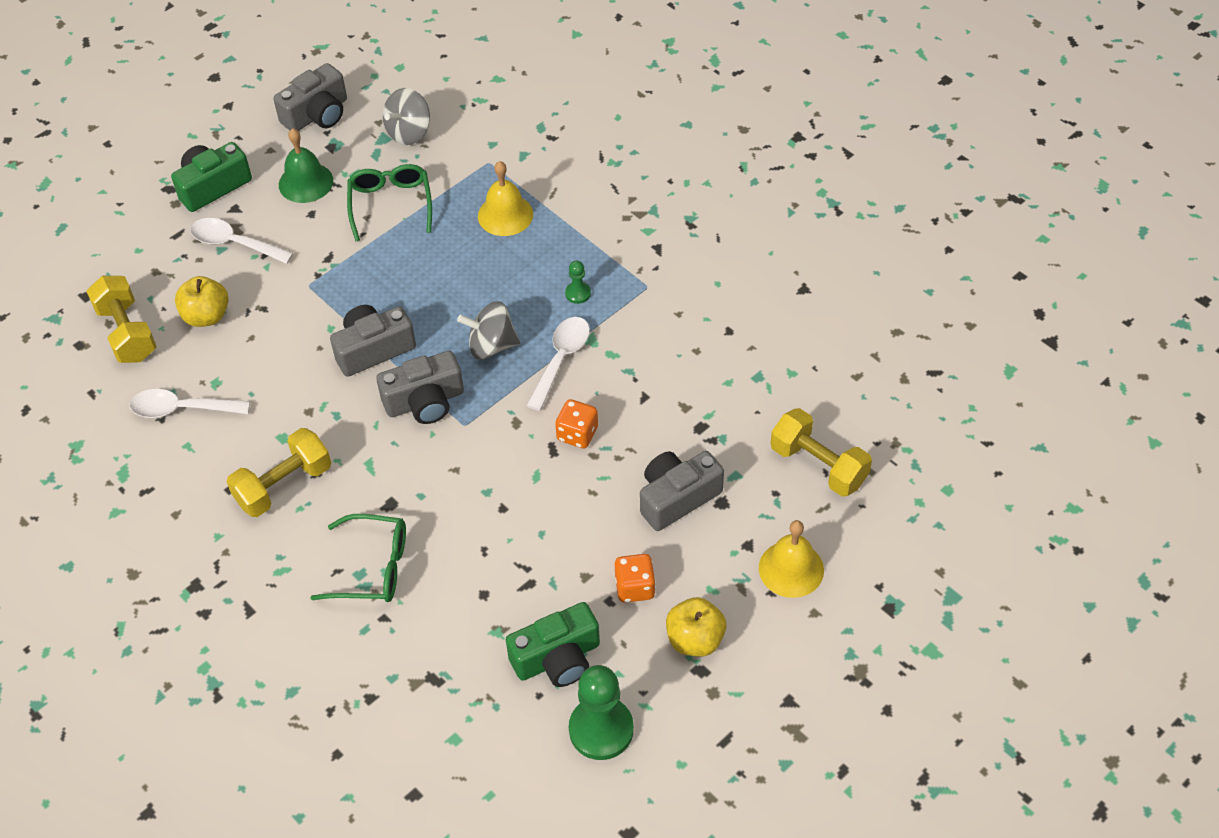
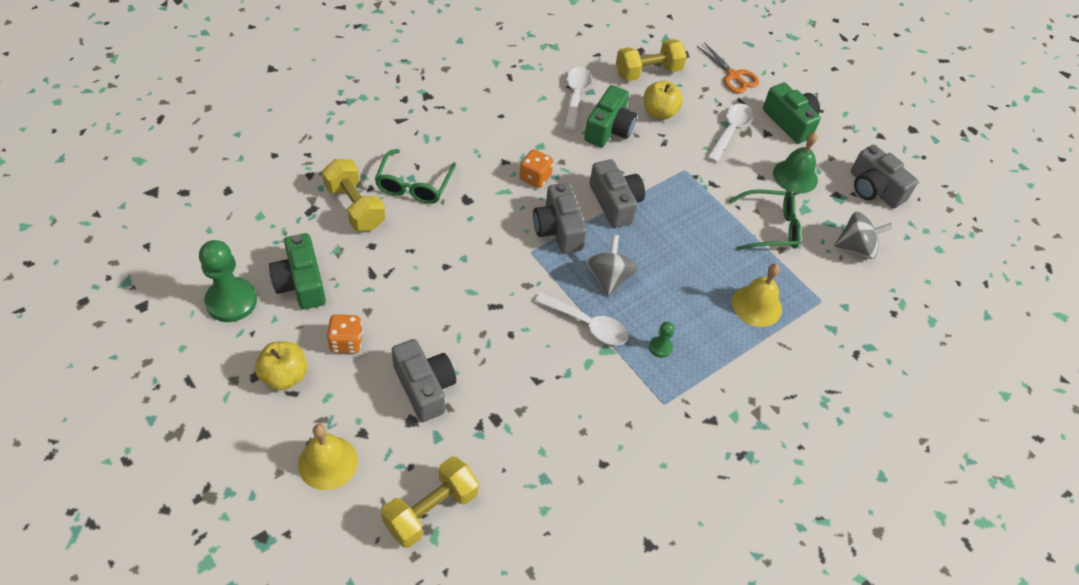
camera: 90 degrees right, 0 degrees up
yellow dumbbell [227,428,331,517] -> yellow dumbbell moved to [322,159,385,231]
grey spinning top [383,88,430,145] -> grey spinning top turned 135 degrees clockwise [834,212,894,259]
orange dice [555,399,598,448] -> orange dice moved to [520,149,553,188]
none -> green camera [584,85,637,147]
none -> orange scissors [697,42,759,93]

